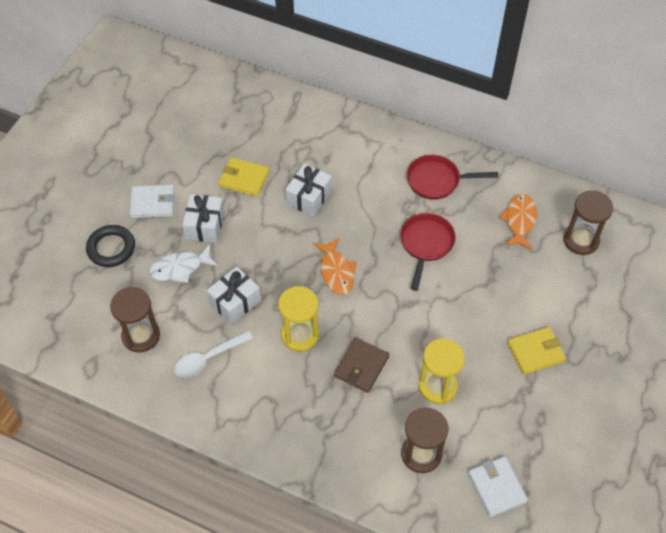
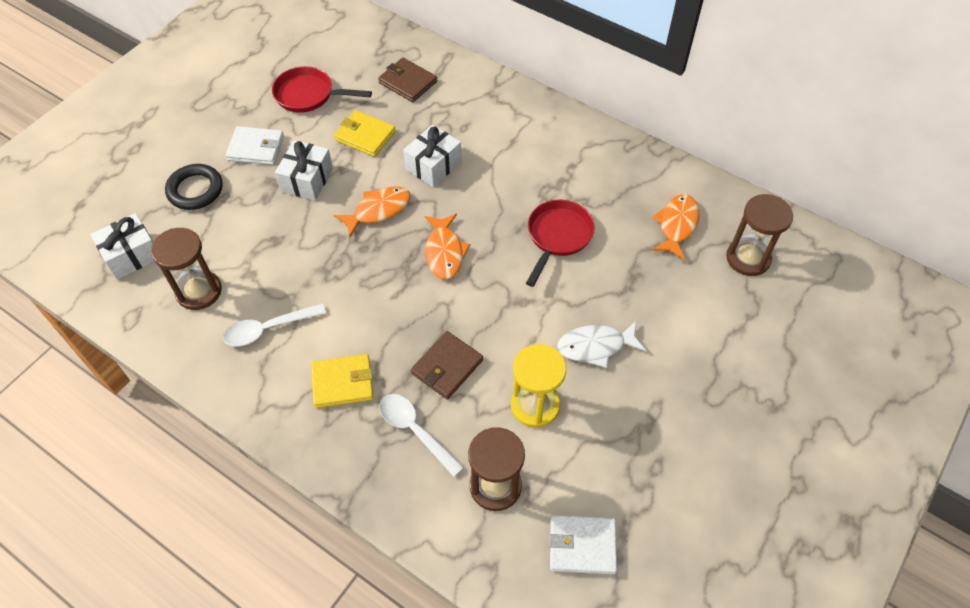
camera: 10 degrees right, 0 degrees up
white fish [149,245,218,283] -> white fish moved to [557,321,646,368]
white gift [207,267,261,325] -> white gift moved to [90,213,154,280]
yellow hourglass [278,286,319,352] -> none
red pan [407,155,499,200] -> red pan moved to [272,66,372,113]
white wallet [468,456,528,517] -> white wallet turned 75 degrees counterclockwise [549,515,617,575]
yellow wallet [507,327,566,375] -> yellow wallet moved to [311,354,374,408]
none -> orange fish [334,186,411,237]
none -> brown wallet [378,58,437,102]
none -> white spoon [379,394,464,477]

